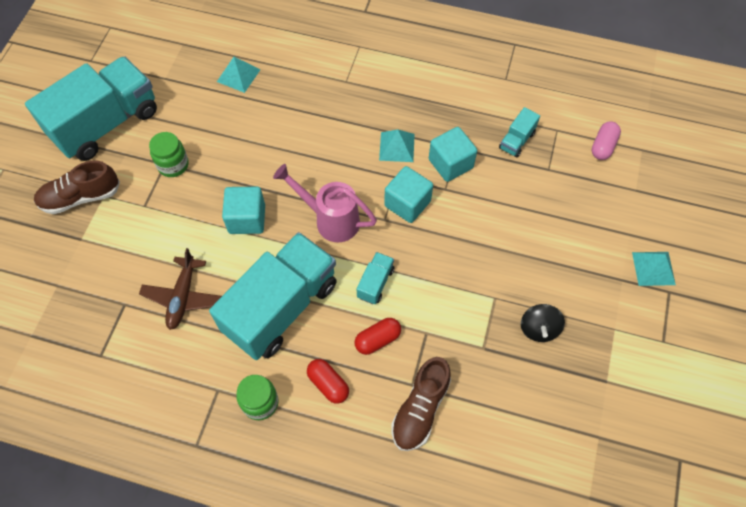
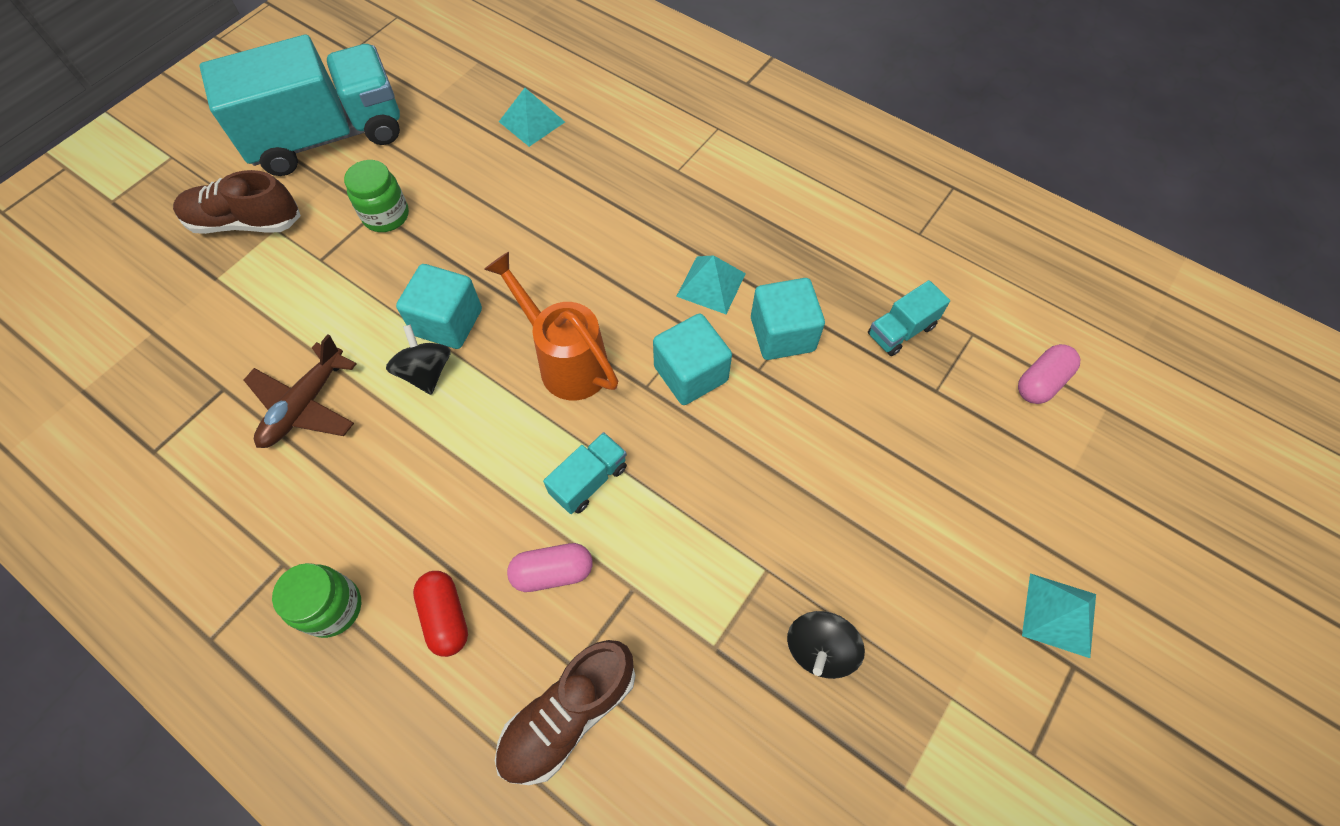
camera: 20 degrees right, 0 degrees up
turquoise truck [209,232,337,360] -> none
pink watering can [273,164,377,242] -> orange watering can [484,252,618,400]
red capsule [355,318,401,355] -> pink capsule [507,543,593,592]
none -> black spinning top [386,324,451,395]

